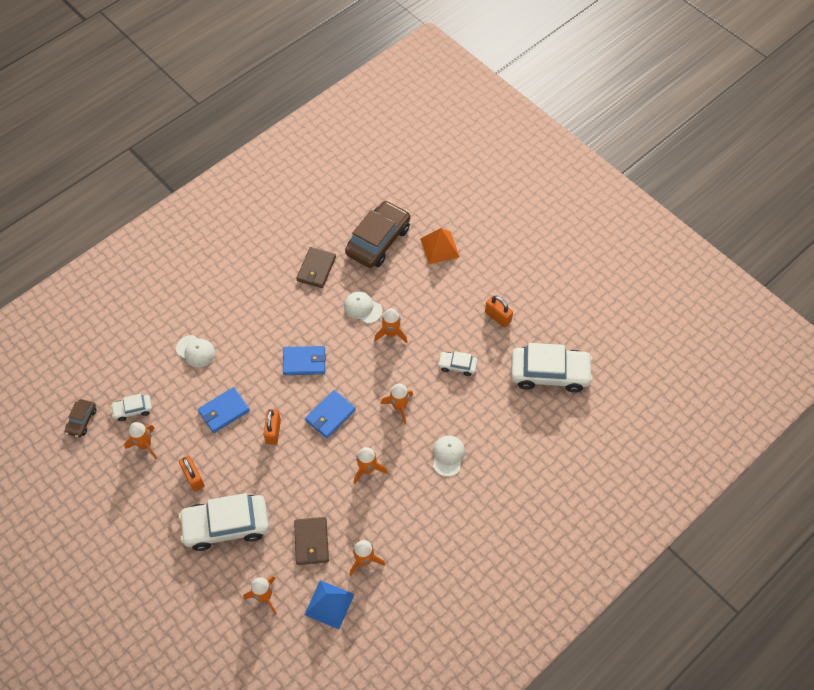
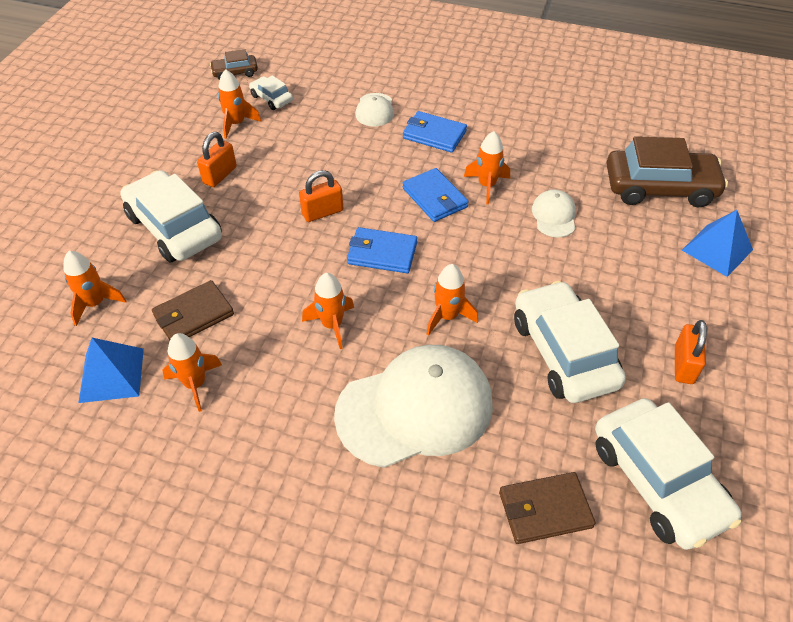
camera: 60 degrees right, 10 degrees down
blue wallet [198,387,250,433] -> blue wallet moved to [403,111,467,153]
brown wallet [296,247,336,288] -> brown wallet moved to [499,472,596,544]
orange rocket [374,308,408,343] -> orange rocket moved to [464,131,510,204]
orange pyramid [420,228,460,264] -> blue pyramid [682,210,753,277]
white cap [433,436,465,477] -> white cap [334,345,493,468], size x2.20
white car [438,351,478,376] -> white car [514,281,626,403], size x2.08

